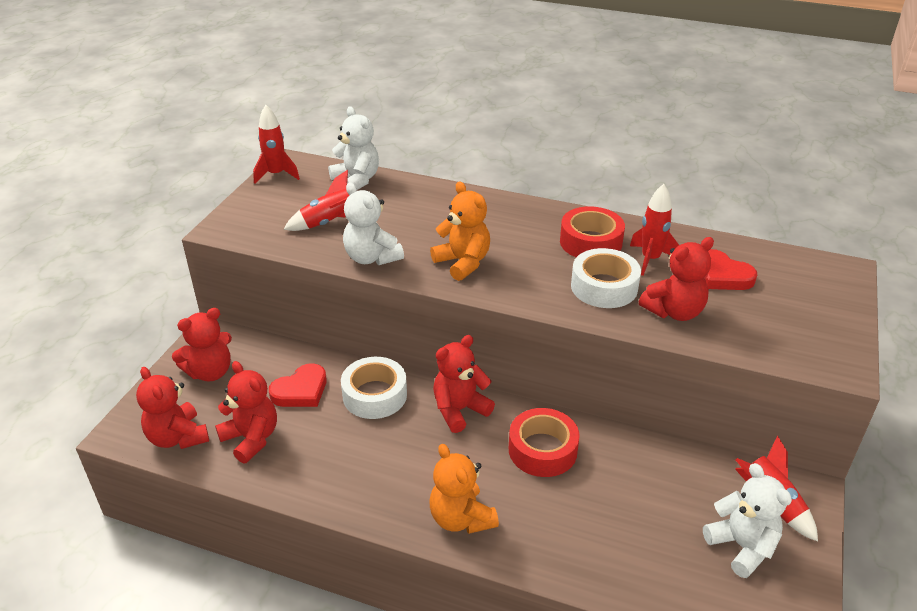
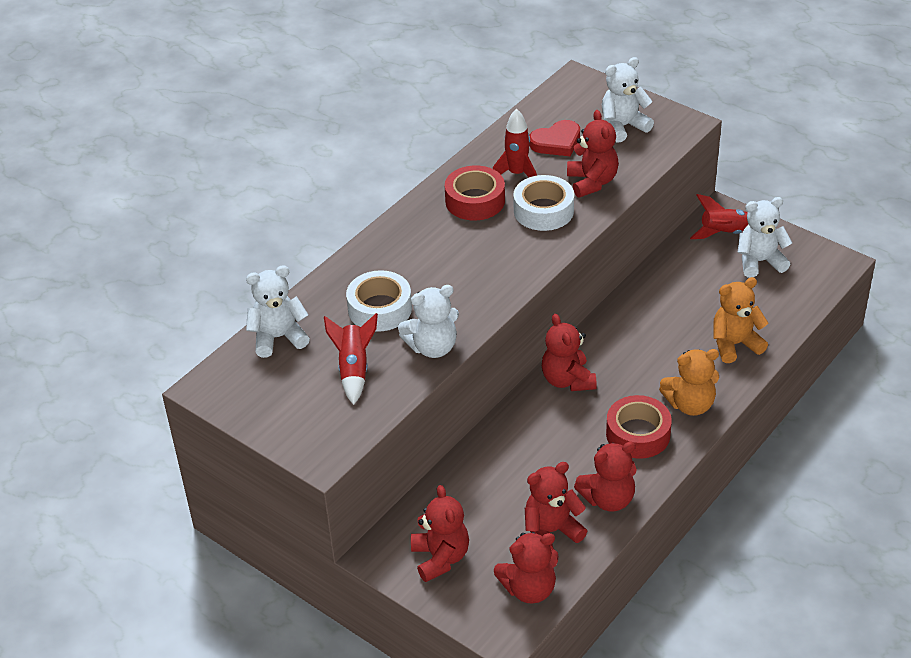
camera: 70 degrees left, 5 degrees up
red rocket [253,105,300,184] -> none
red heart [269,363,327,407] -> none
white tape [341,357,407,419] -> white tape moved to [346,270,412,332]
orange teddy bear [430,181,490,281] -> orange teddy bear moved to [713,277,768,363]
red tape [509,408,580,477] -> red tape moved to [606,395,672,459]
none -> red teddy bear [574,441,637,512]
none -> white teddy bear [602,57,654,143]

